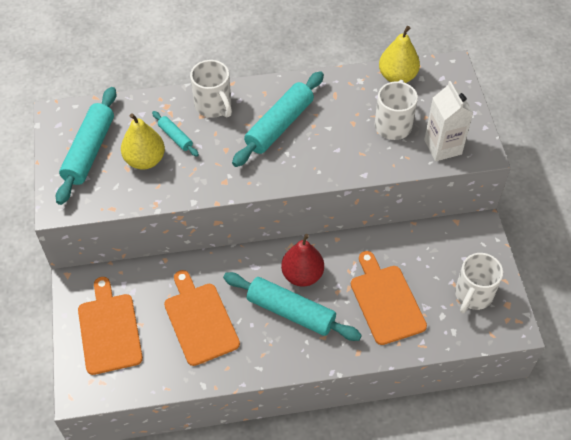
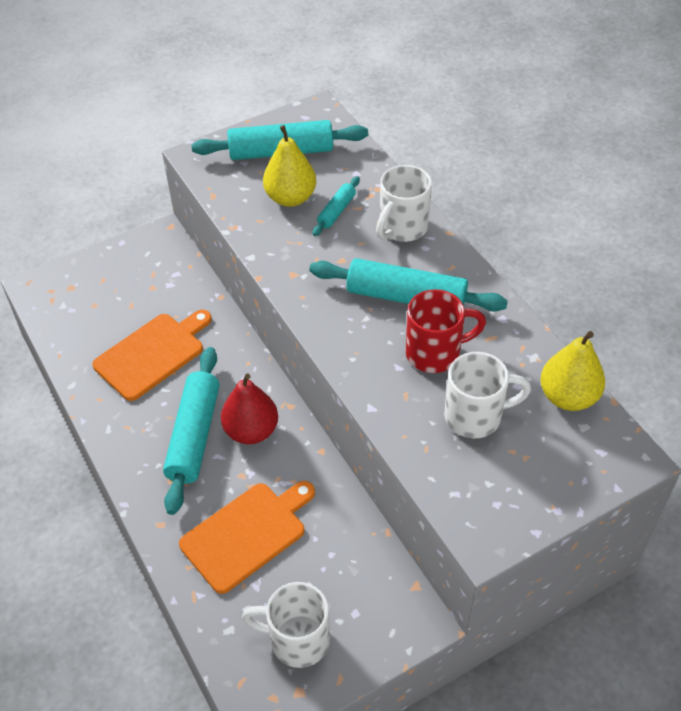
camera: 70 degrees right, 5 degrees down
orange cutting board [78,277,143,375] -> none
white carton [424,81,473,161] -> none
none -> red mug [406,289,486,373]

